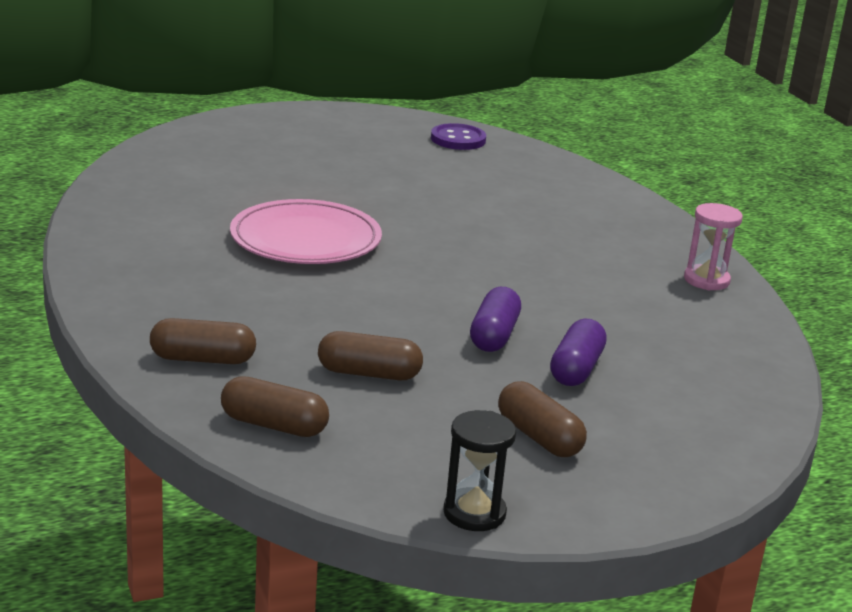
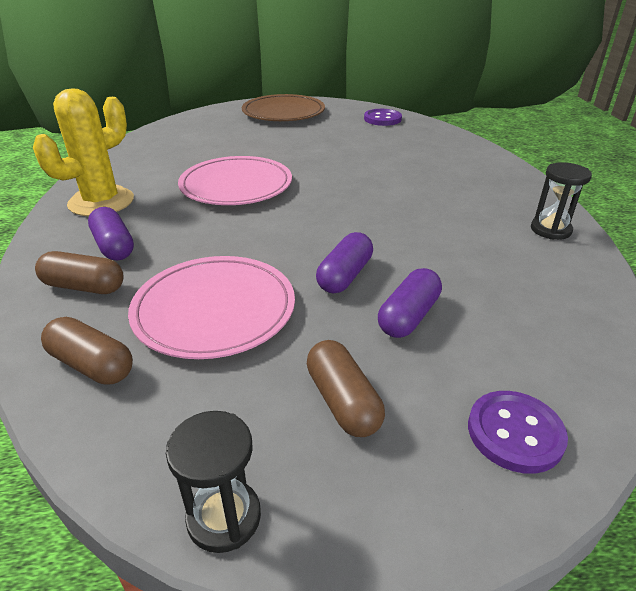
camera: 15 degrees right, 10 degrees up
brown capsule [318,331,423,380] -> pink plate [128,256,295,359]
pink hourglass [684,203,743,291] -> black hourglass [531,162,592,240]
none -> yellow cactus [33,88,134,216]
none -> purple capsule [88,207,134,260]
none -> brown plate [242,94,325,121]
none -> purple button [468,391,568,474]

